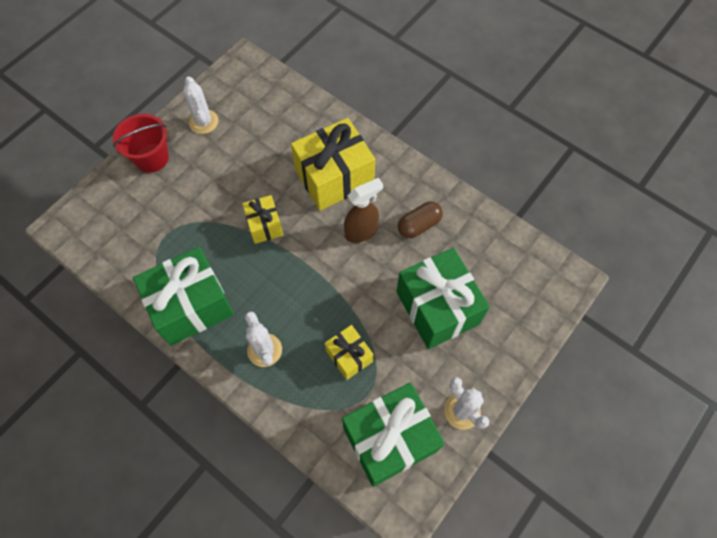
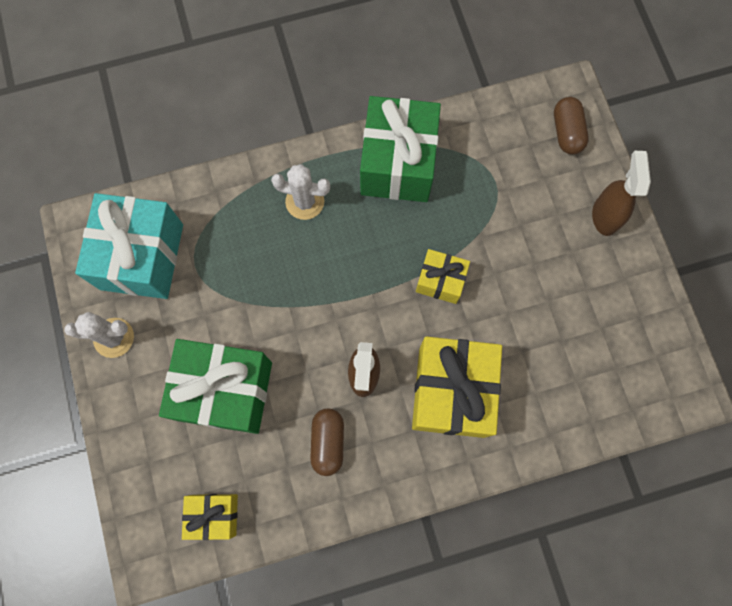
camera: 125 degrees right, 10 degrees up
red bucket [113,114,169,173] -> brown spray bottle [592,151,651,236]
white cactus [183,76,219,134] -> none
yellow gift [325,325,374,380] -> yellow gift moved to [182,494,238,540]
green gift [342,382,445,487] -> turquoise gift [75,193,183,299]
none -> brown capsule [554,97,589,154]

